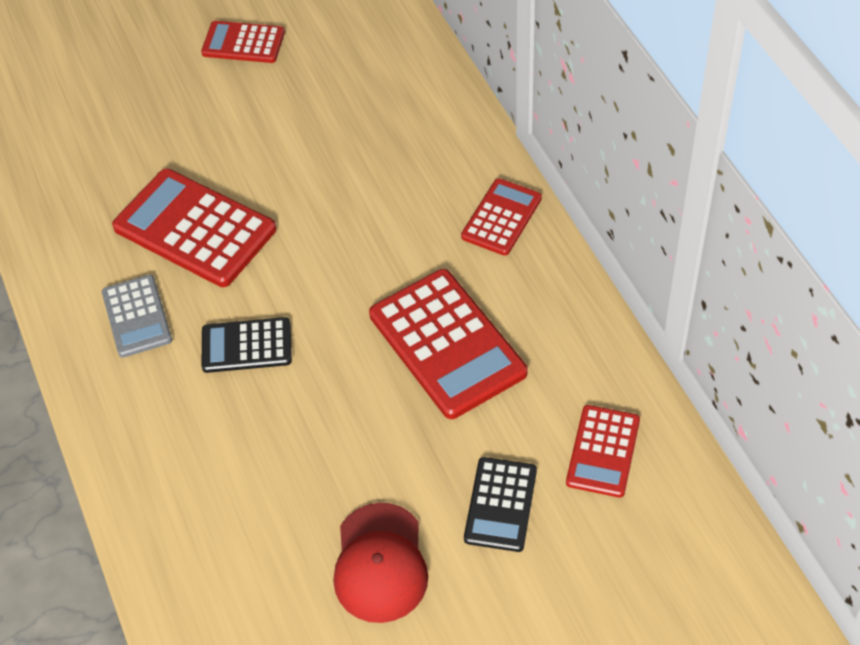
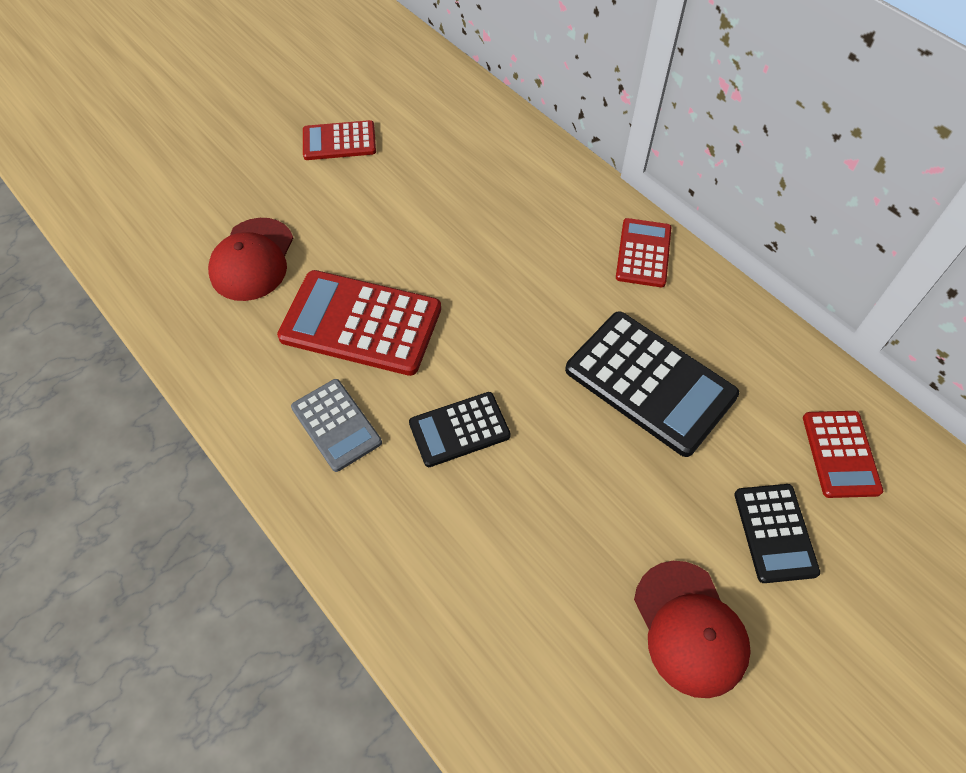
camera: 20 degrees left, 5 degrees up
red calculator [369,269,527,419] -> black calculator [565,311,739,457]
none -> red cap [208,218,293,301]

